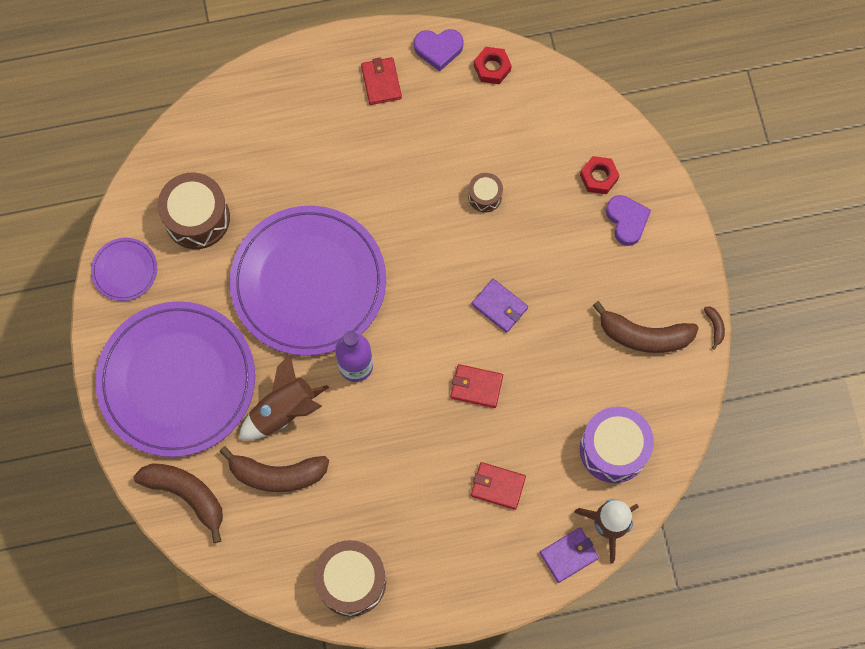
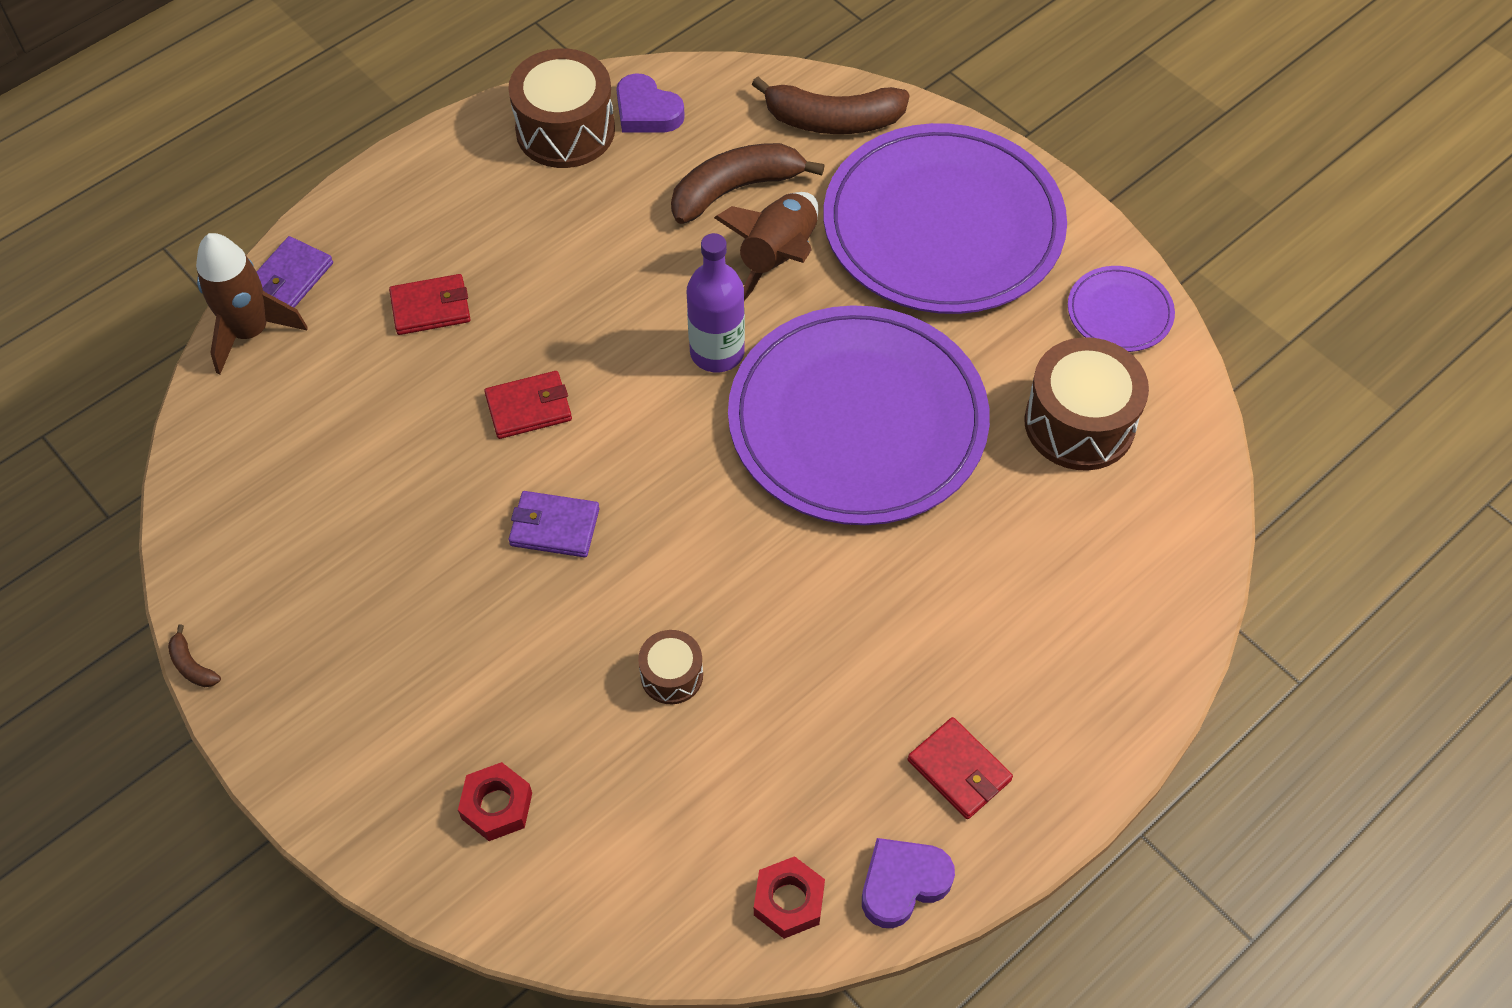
camera: 150 degrees right, 15 degrees down
purple drum [580,406,654,483] -> none
brown banana [593,301,699,353] -> none
purple heart [606,195,651,246] -> purple heart moved to [616,73,685,132]

